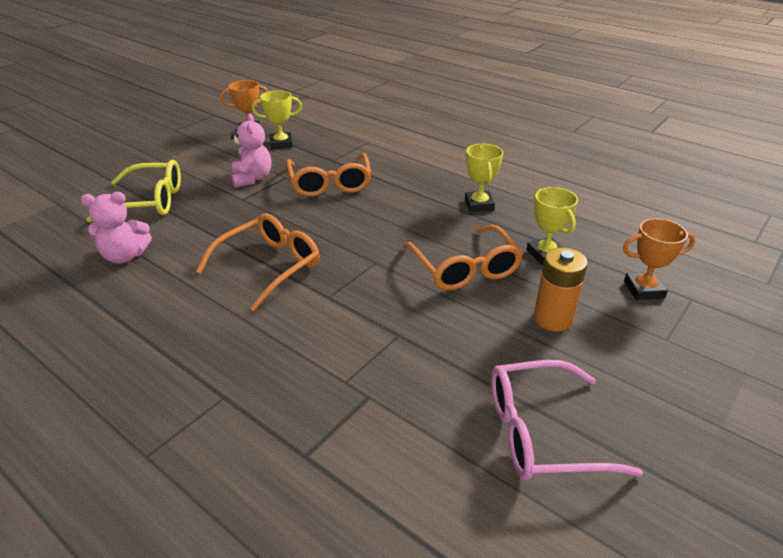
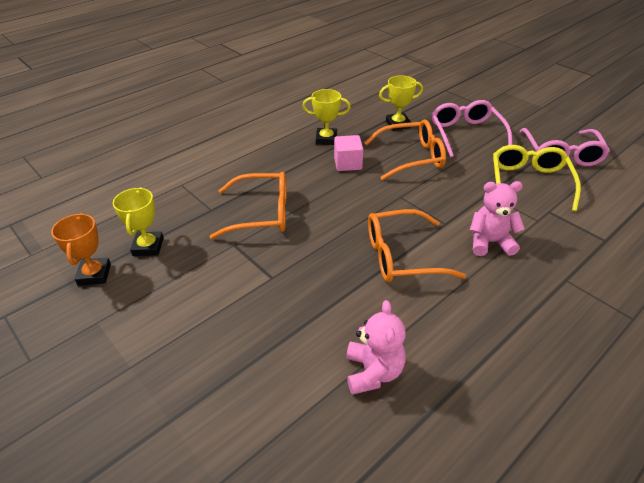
camera: 80 degrees left, 5 degrees up
yellow glasses [86,160,181,222] -> yellow glasses moved to [493,145,581,211]
orange glasses [196,213,320,311] -> orange glasses turned 60 degrees counterclockwise [368,209,466,282]
pink teddy bear [231,113,271,188] -> pink teddy bear moved to [470,181,525,256]
orange battery [534,248,588,331] -> pink glasses [432,100,512,158]
orange trophy [623,218,695,300] -> none
none -> pink cube [334,135,363,171]

